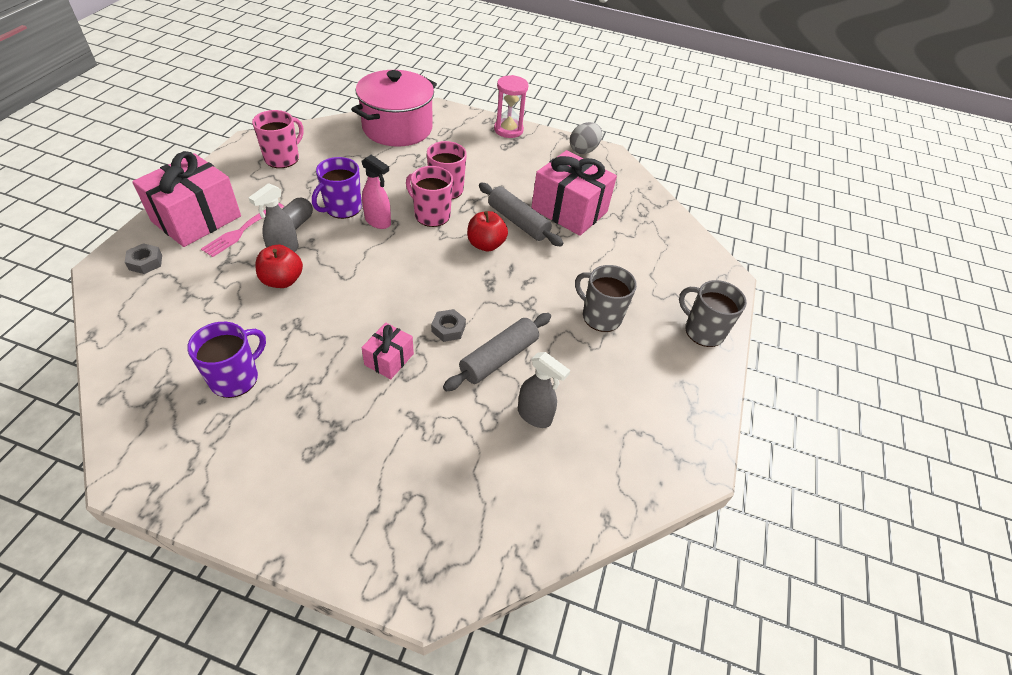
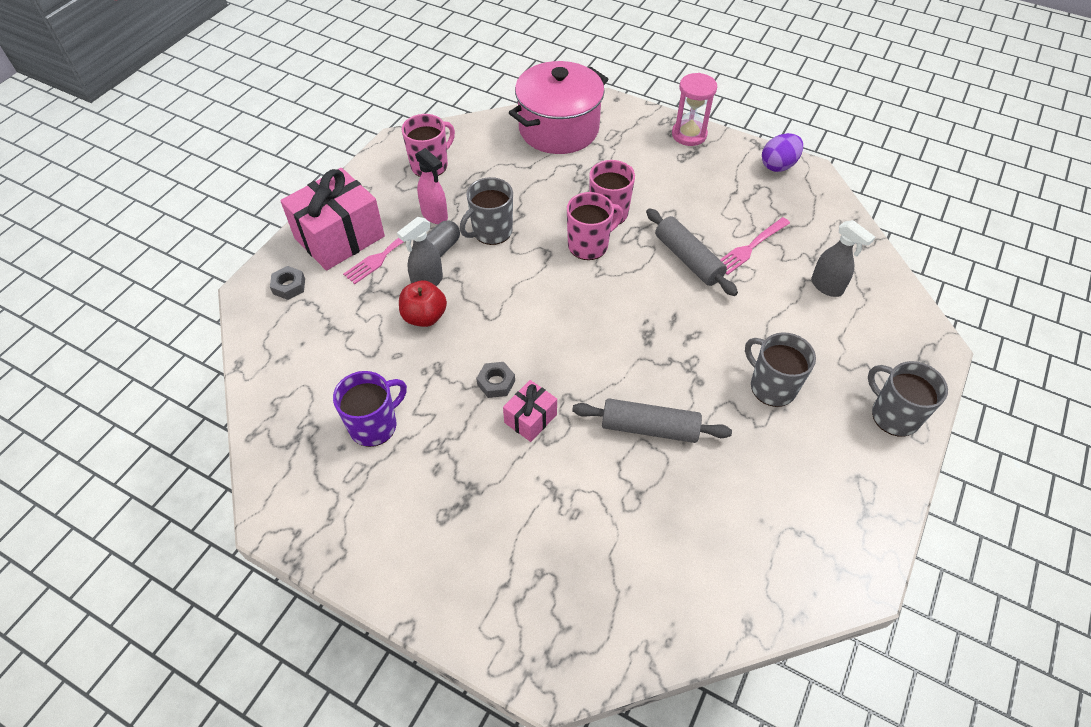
camera: 15 degrees right, 5 degrees up
purple mug [312,157,362,219] -> grey mug [460,177,513,245]
pink spray bottle [362,155,391,229] -> pink spray bottle moved to [415,148,448,224]
pink mug [406,166,453,227] -> pink mug turned 105 degrees clockwise [567,192,623,260]
grey nut [431,309,466,342] -> grey nut moved to [476,362,515,398]
grey rolling pin [443,313,551,392] -> grey rolling pin turned 45 degrees clockwise [572,398,732,443]
red apple [467,211,508,251] -> none
grey spray bottle [518,352,570,428] -> grey spray bottle moved to [811,220,875,297]
pink gift [531,150,617,236] -> pink fork [720,217,790,275]
grey egg [570,122,602,154] -> purple egg [762,133,803,172]

